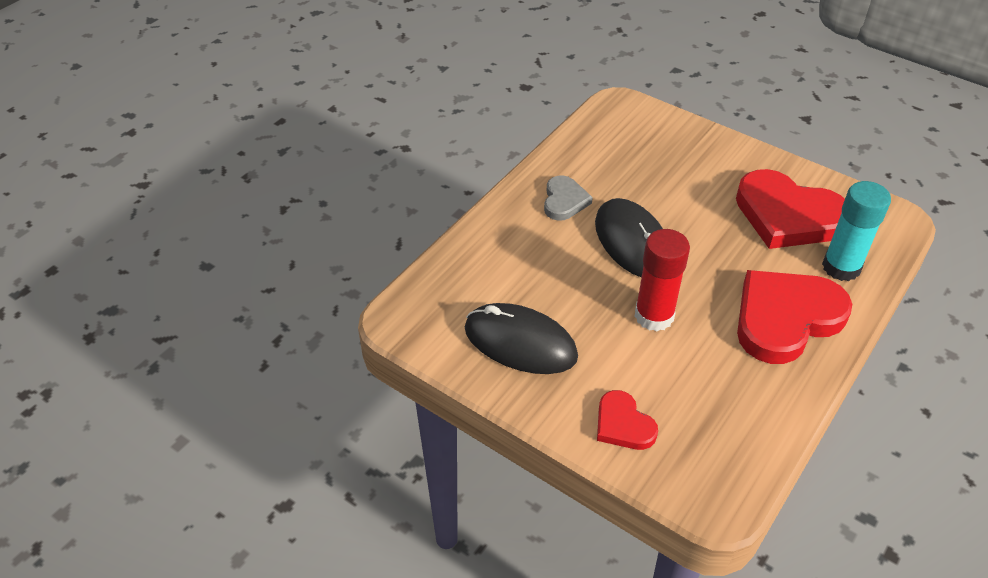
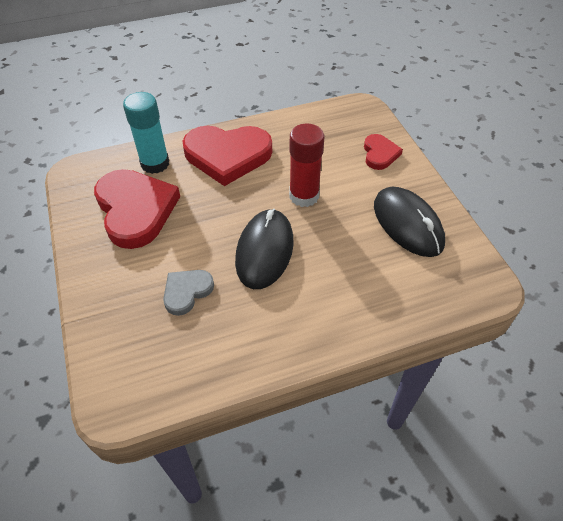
camera: 145 degrees left, 5 degrees up
grey heart [544,175,593,221] -> grey heart moved to [163,270,214,316]

